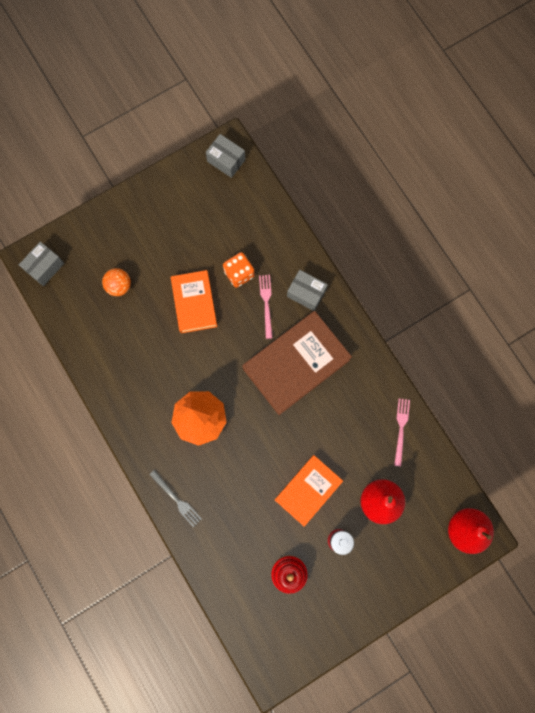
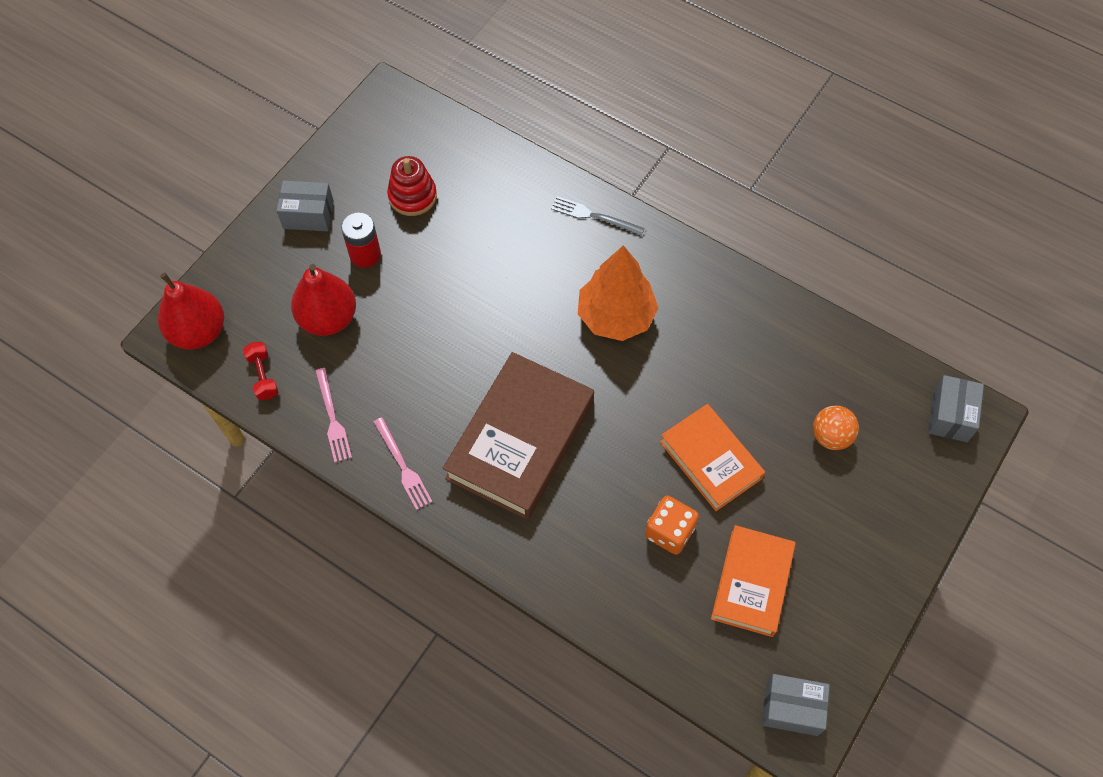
camera: 155 degrees right, 15 degrees down
pink fork [259,275,273,339] -> pink fork moved to [373,417,432,510]
orange book [275,455,343,527] -> orange book moved to [711,525,796,637]
grey box [287,270,328,311] -> grey box moved to [276,180,334,232]
none -> red dumbbell [243,342,279,400]

